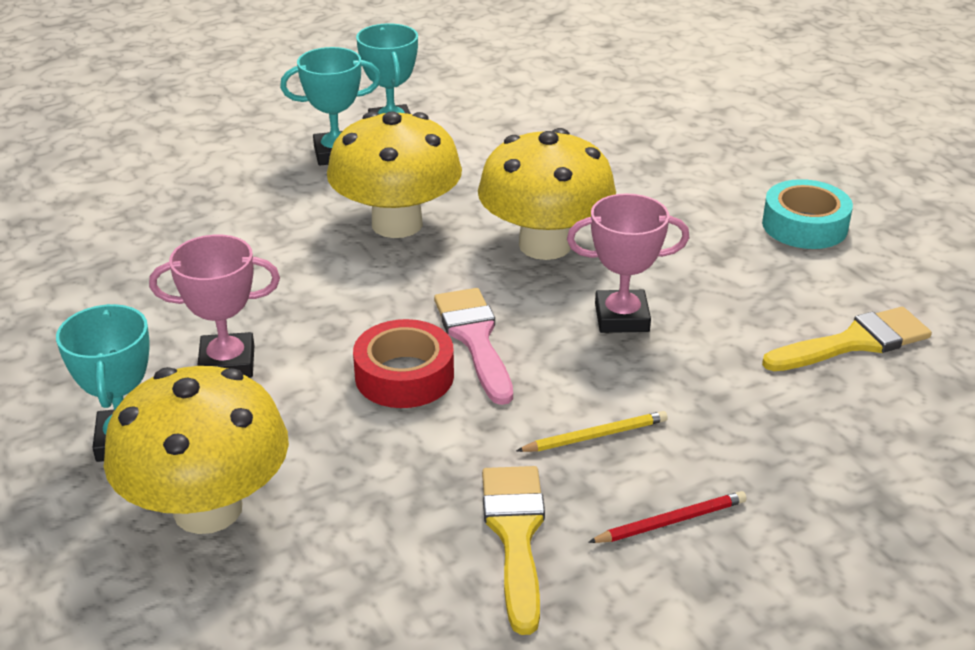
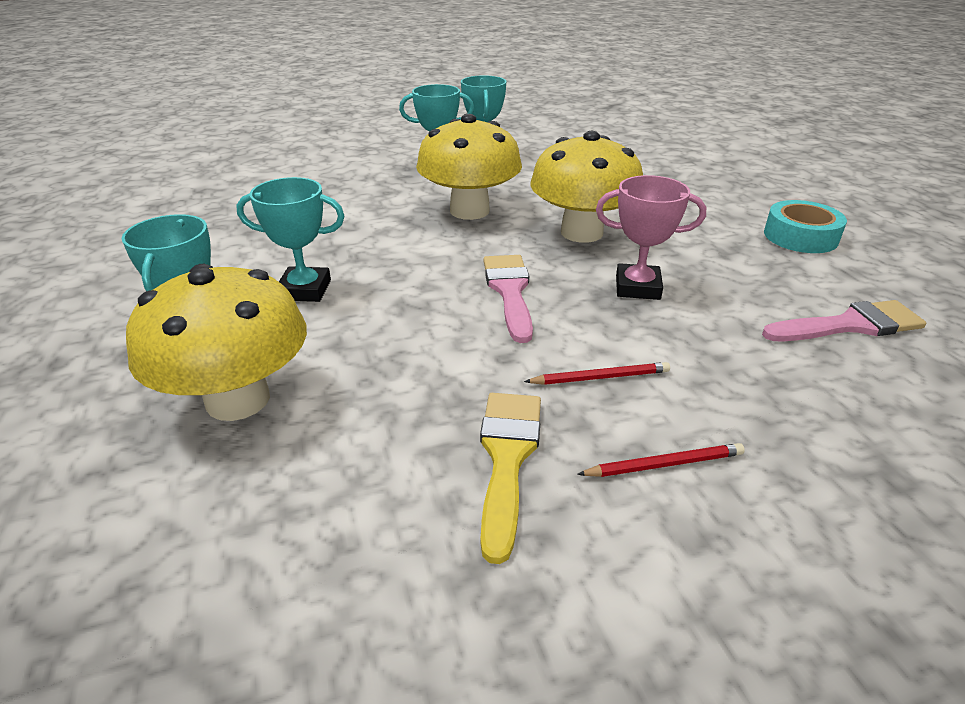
camera: 10 degrees right, 0 degrees up
pink trophy [149,235,280,378] -> turquoise trophy [236,177,345,302]
red tape [353,319,454,408] -> none
yellow pencil [516,411,668,452] -> red pencil [524,362,670,385]
yellow brush [762,307,932,371] -> pink brush [762,300,926,341]

